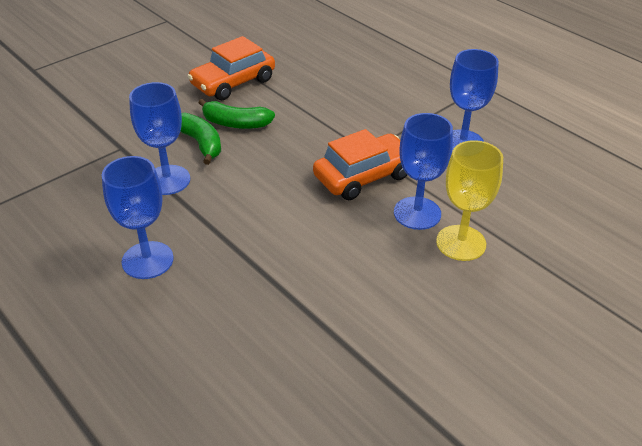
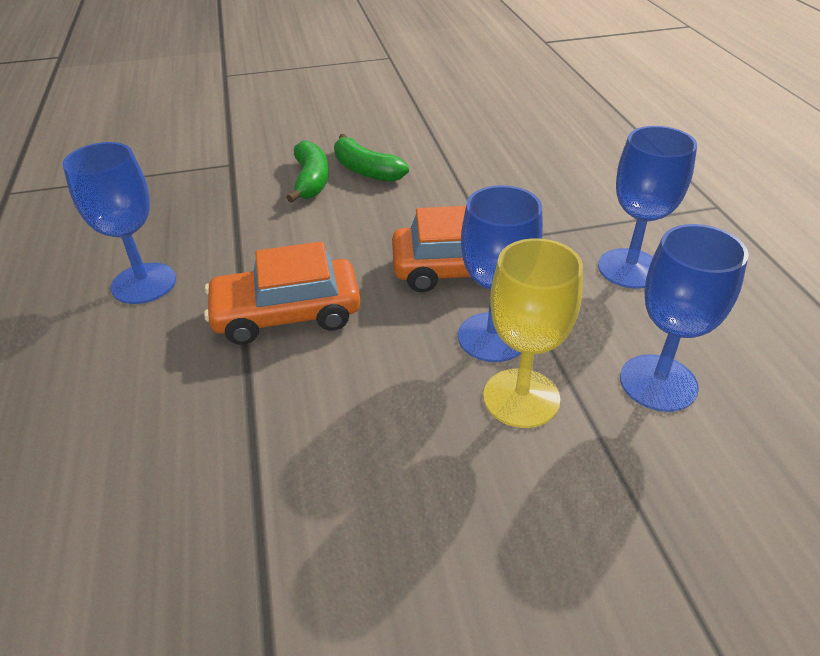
camera: 30 degrees right, 0 degrees up
blue goblet [129,82,190,195] -> blue goblet moved to [620,224,749,412]
orange car [187,36,275,100] -> orange car moved to [204,242,360,345]

